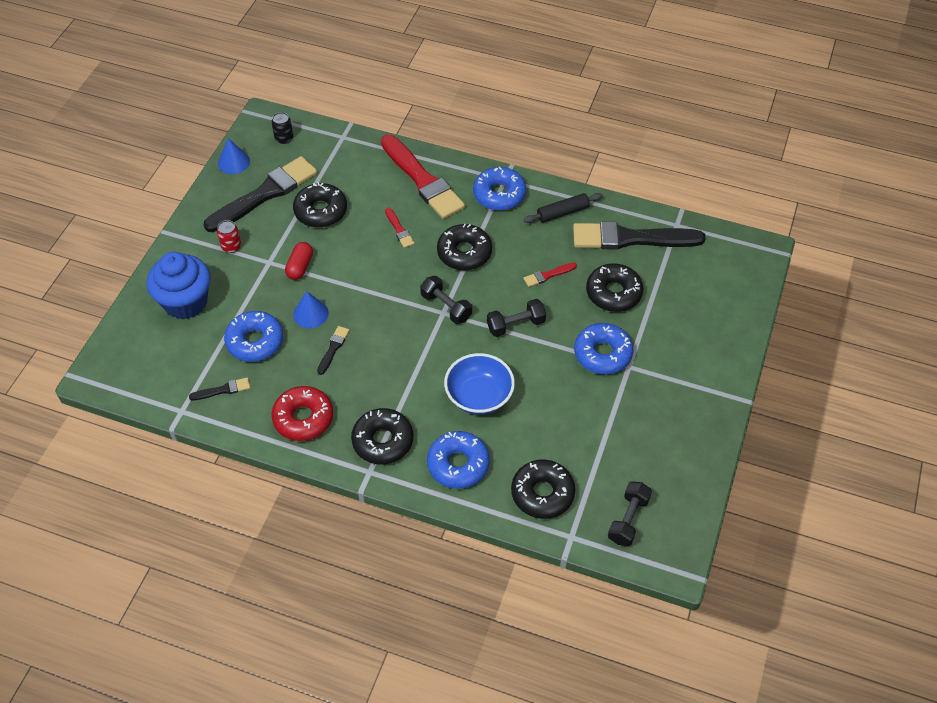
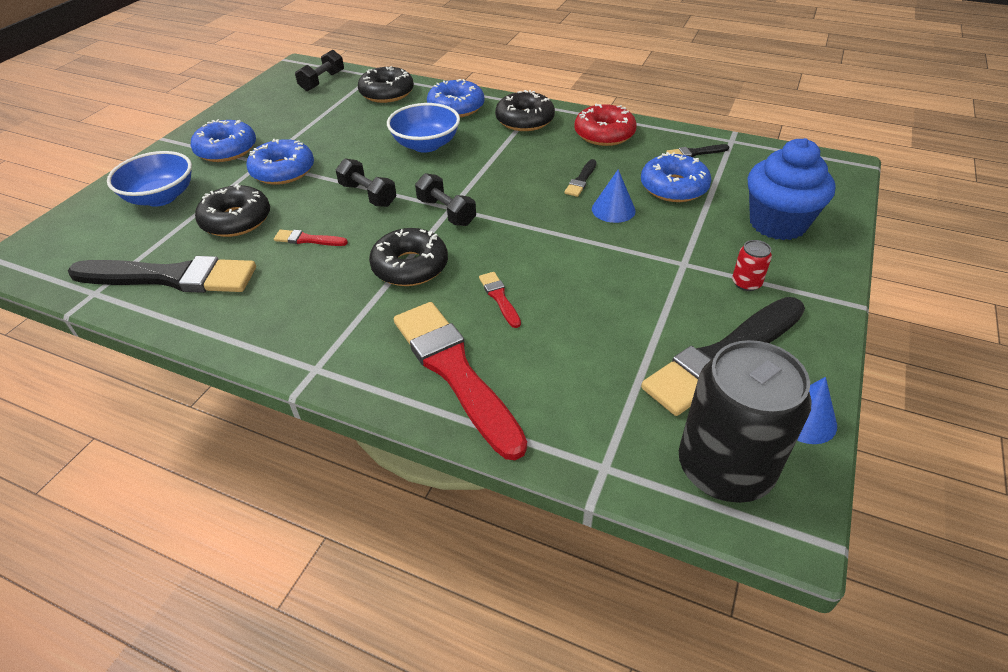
camera: 175 degrees left, 10 degrees down
black can [271,112,293,144] -> black can [679,340,812,503], size x2.47
red capsule [285,242,313,280] -> none
black donut [293,182,347,228] -> none
blue donut [473,167,526,211] -> blue donut moved to [191,119,256,162]
black dumbbell [487,299,546,337] -> black dumbbell turned 60 degrees clockwise [336,159,397,207]
red brush [523,262,577,287] -> red brush turned 150 degrees counterclockwise [274,230,348,246]
black rolling pin [524,193,603,223] -> none
none -> blue bowl [107,151,192,207]

